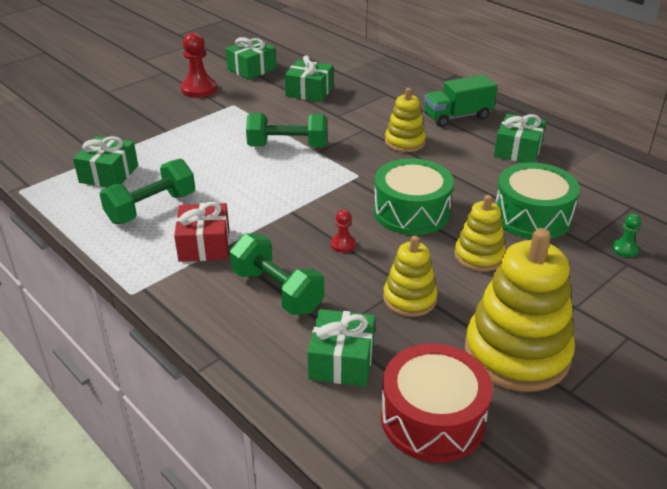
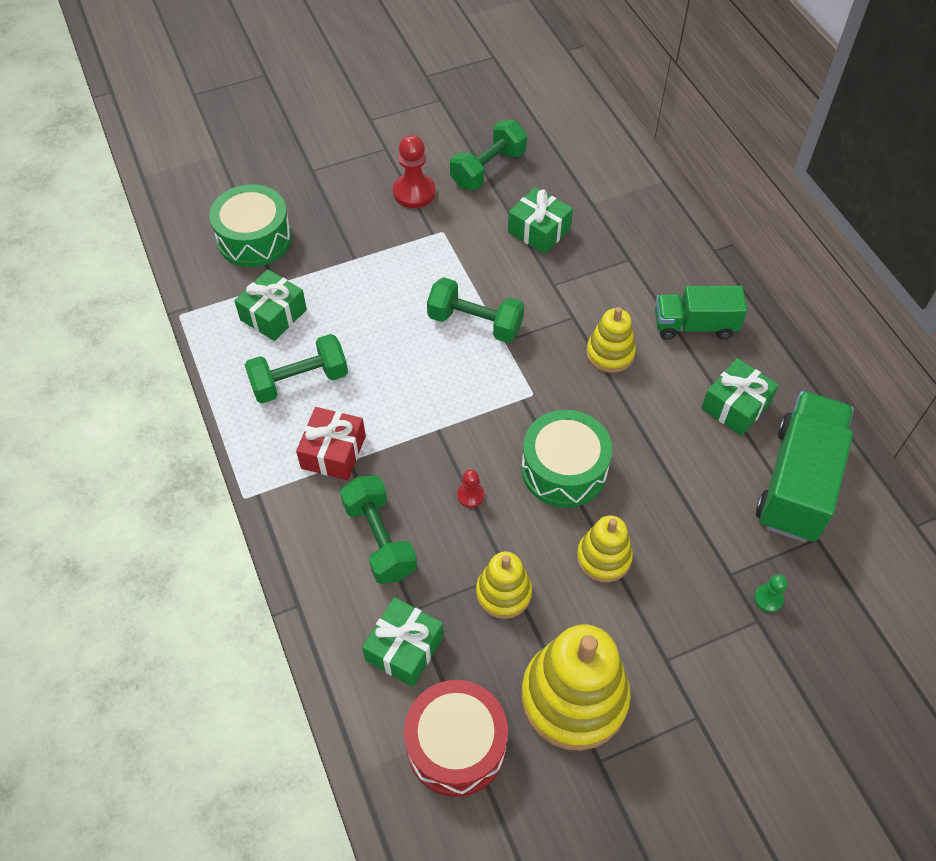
camera: 20 degrees right, 20 degrees up
green gift [226,37,276,80] -> green dumbbell [450,120,527,190]
green drum [495,163,580,239] -> green drum moved to [209,184,292,267]
none -> green truck [756,391,854,542]

